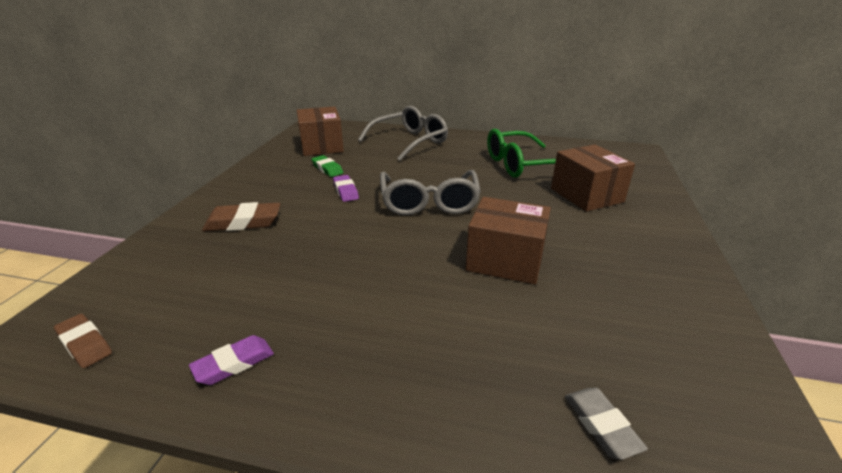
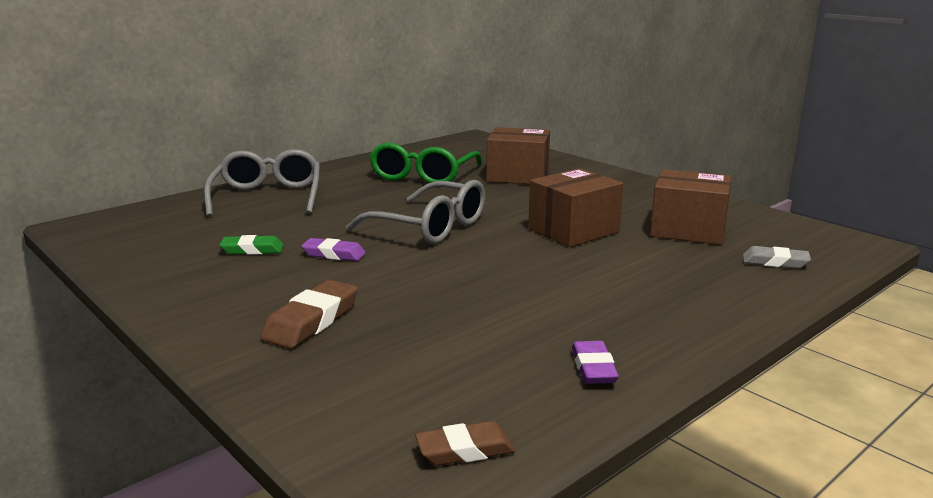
camera: 55 degrees left, 10 degrees down
brown box [297,106,344,156] -> brown box moved to [650,169,731,245]

